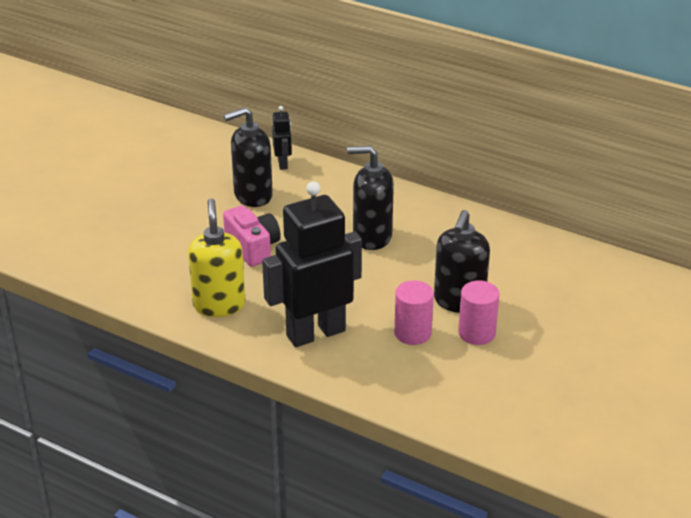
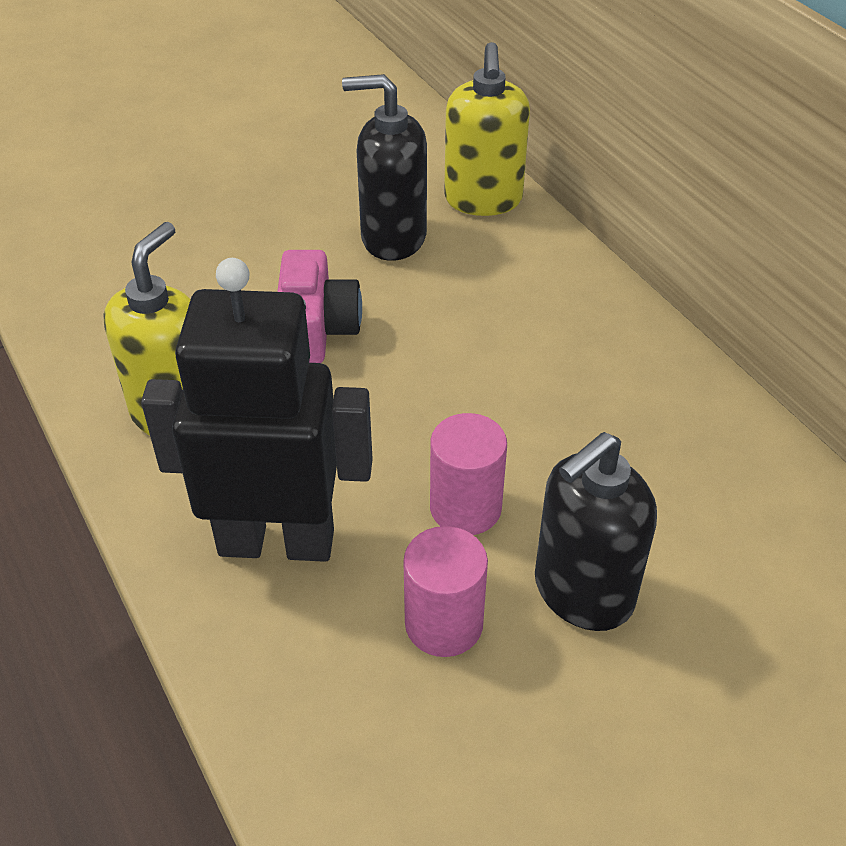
camera: 30 degrees right, 10 degrees up
black robot [272,106,292,170] -> yellow soap dispenser [444,42,530,216]
black soap dispenser [347,146,394,250] -> none
pink cylinder [458,280,499,345] -> pink cylinder moved to [430,413,507,535]

